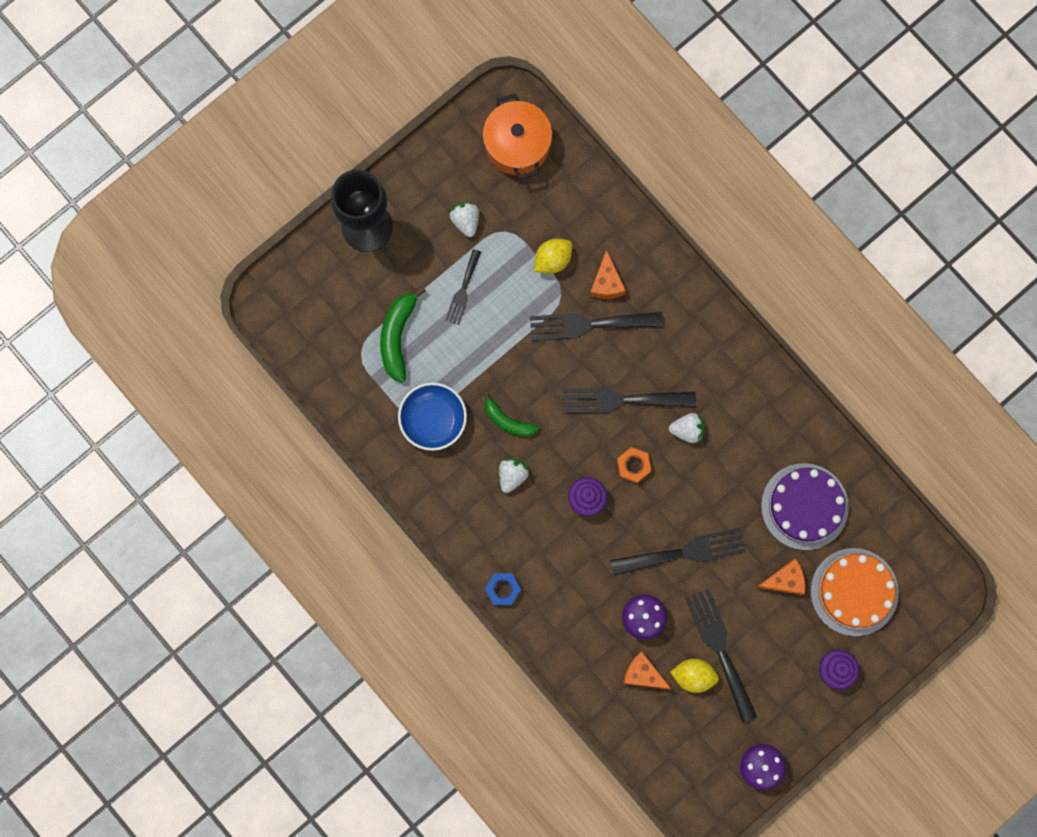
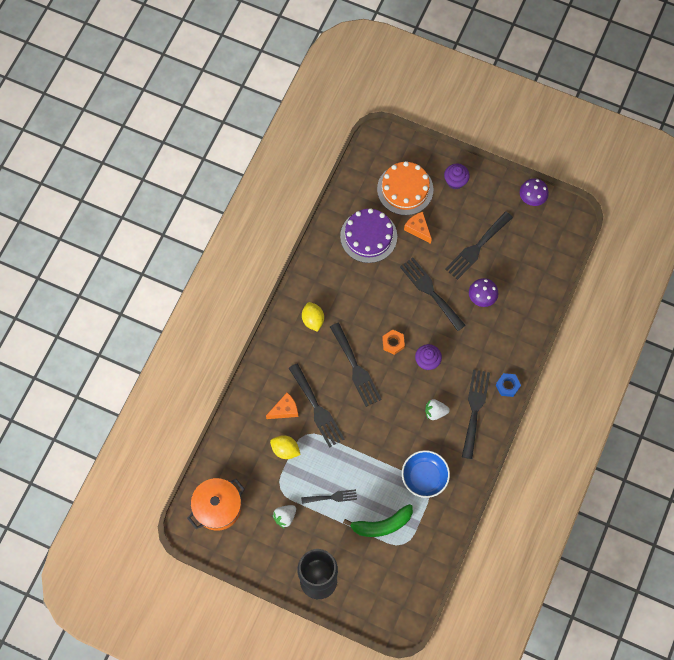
camera: 115 degrees left, 10 degrees down
green banana [484,391,539,437] -> none
orange cheese [623,651,671,689] -> none
white strawberry [669,413,705,443] -> none
yellow lemon [670,659,719,693] -> yellow lemon moved to [302,302,324,332]
none -> black fork [462,369,490,459]

